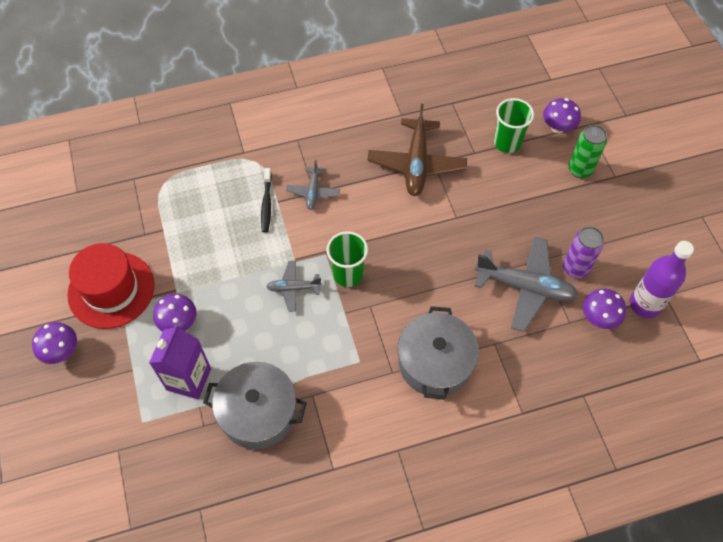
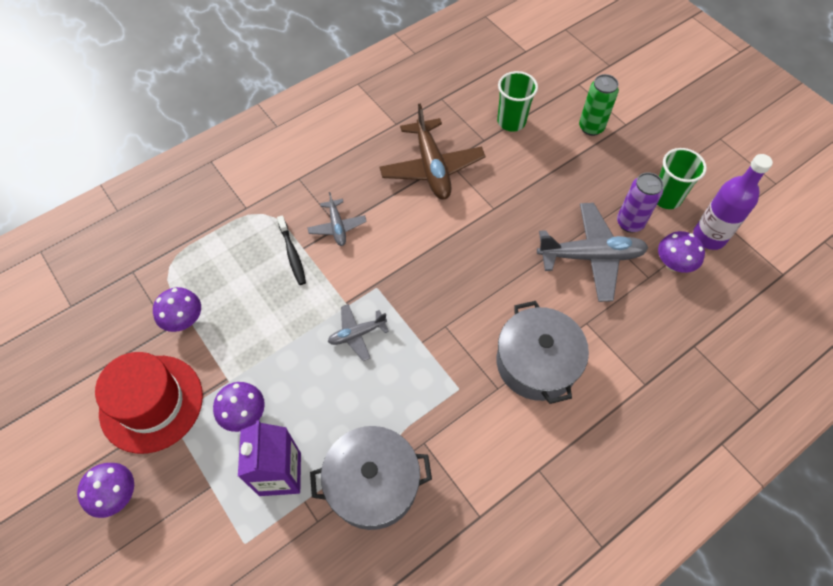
camera: 20 degrees left, 0 degrees up
green cup [327,231,368,287] -> green cup moved to [657,148,707,209]
purple mushroom [543,98,581,133] -> purple mushroom moved to [153,287,201,332]

